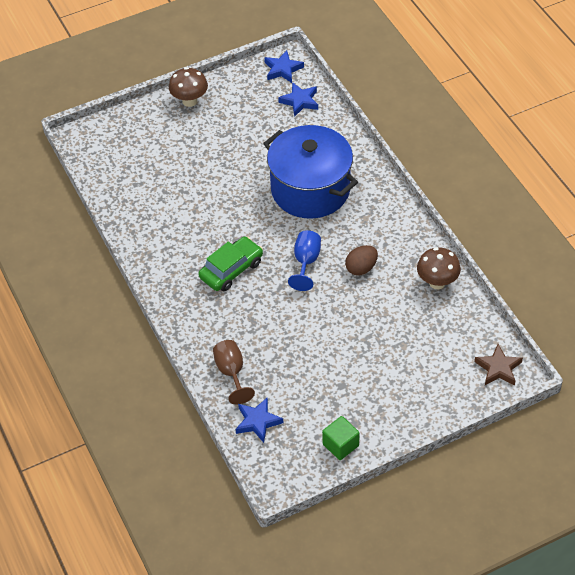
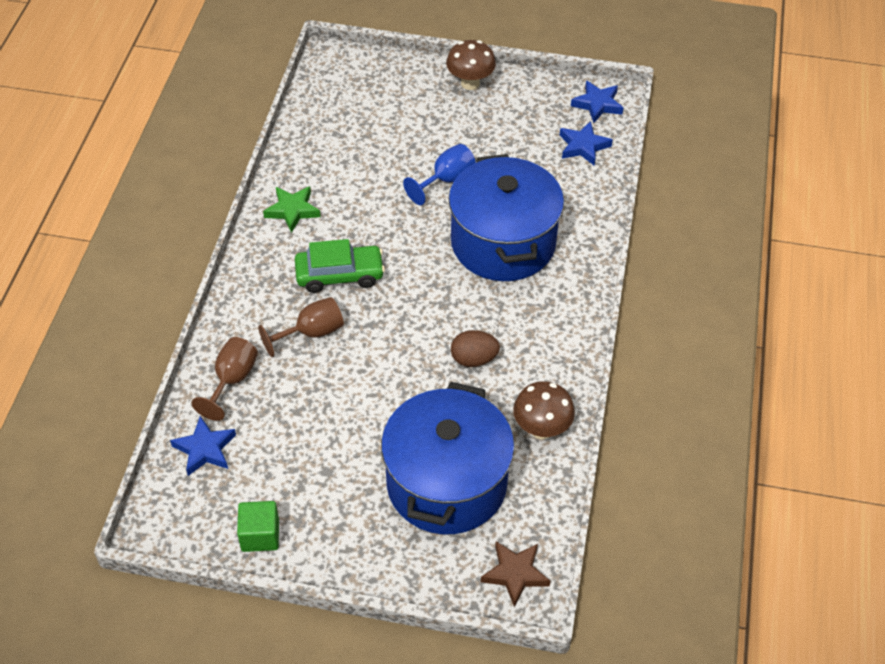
camera: 35 degrees right, 0 degrees up
blue goblet [288,230,321,291] -> blue goblet moved to [403,144,476,205]
none -> brown goblet [258,297,344,357]
none -> green star [263,186,321,233]
none -> blue pot [381,382,515,535]

